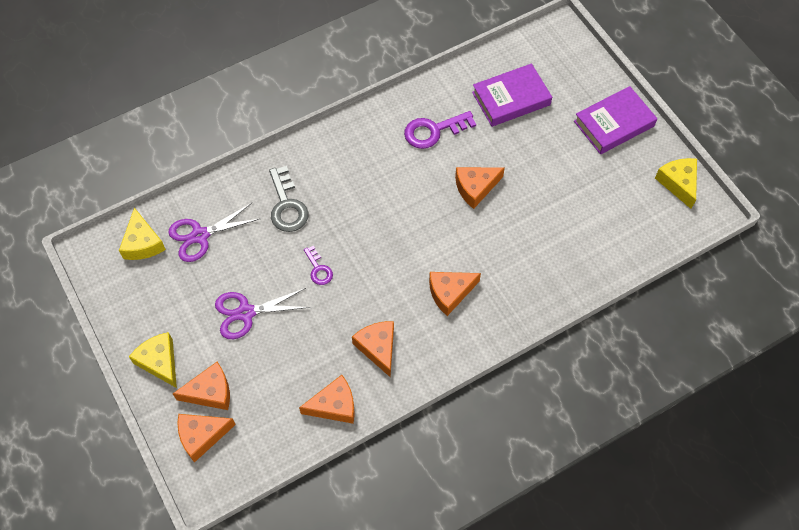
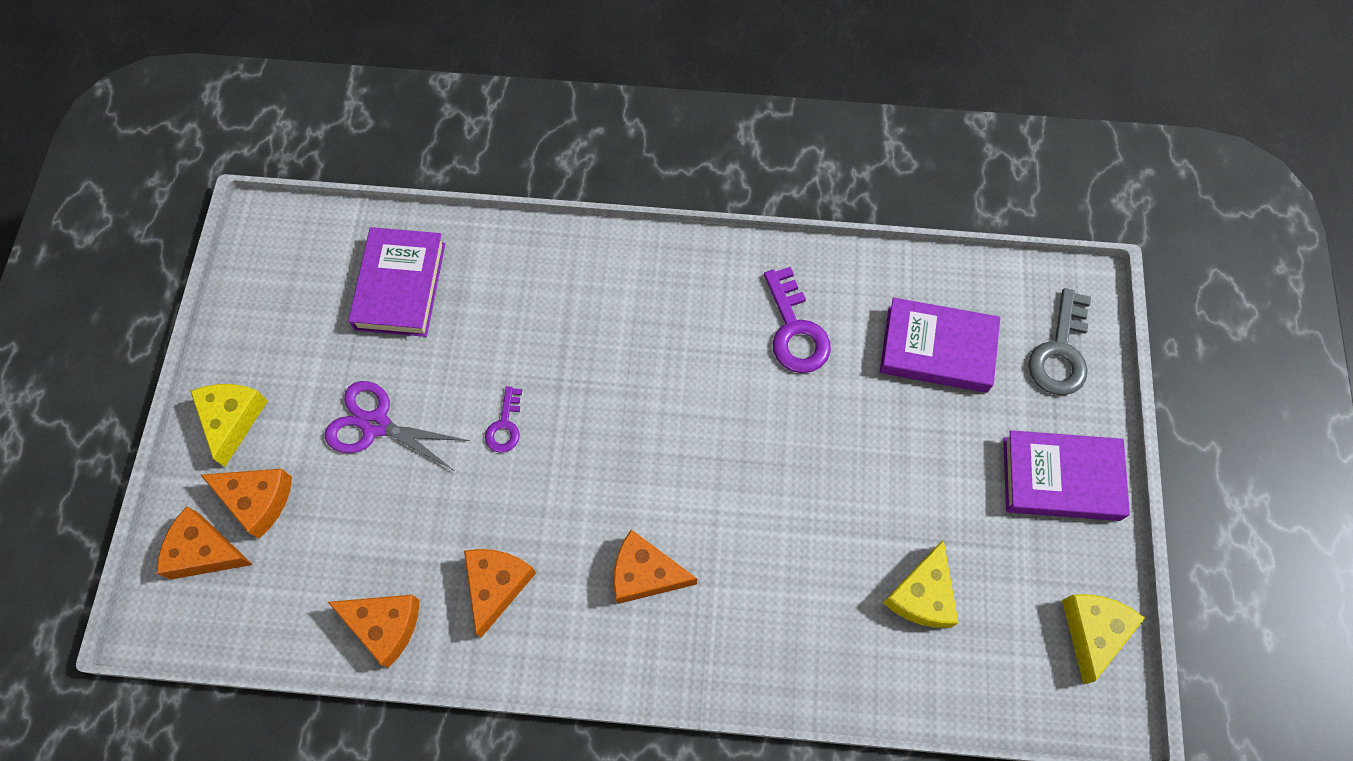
camera: 35 degrees right, 5 degrees up
yellow cheese [119,208,166,260] -> yellow cheese moved to [883,540,958,628]
purple scissors [168,203,259,262] -> purple book [348,227,446,337]
grey key [269,166,309,232] -> grey key moved to [1028,288,1091,395]
purple key [404,111,476,149] -> purple key turned 120 degrees counterclockwise [764,267,831,373]
orange cheese [455,167,505,209] -> none

